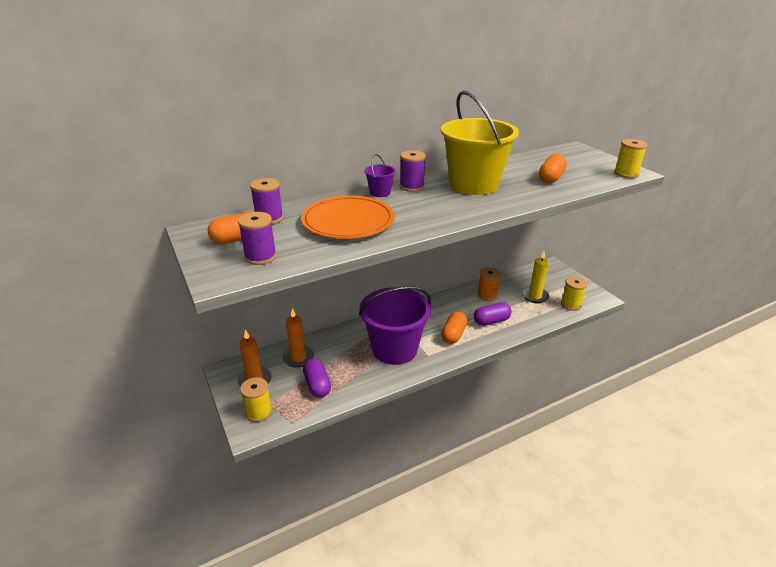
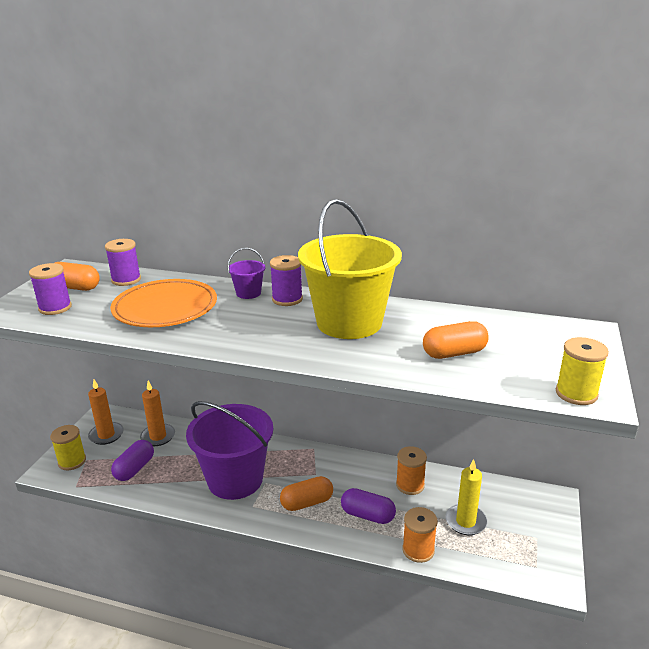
camera: 45 degrees right, 5 degrees down
yellow spool [561,277,588,311] -> none
none -> orange spool [402,507,438,563]

